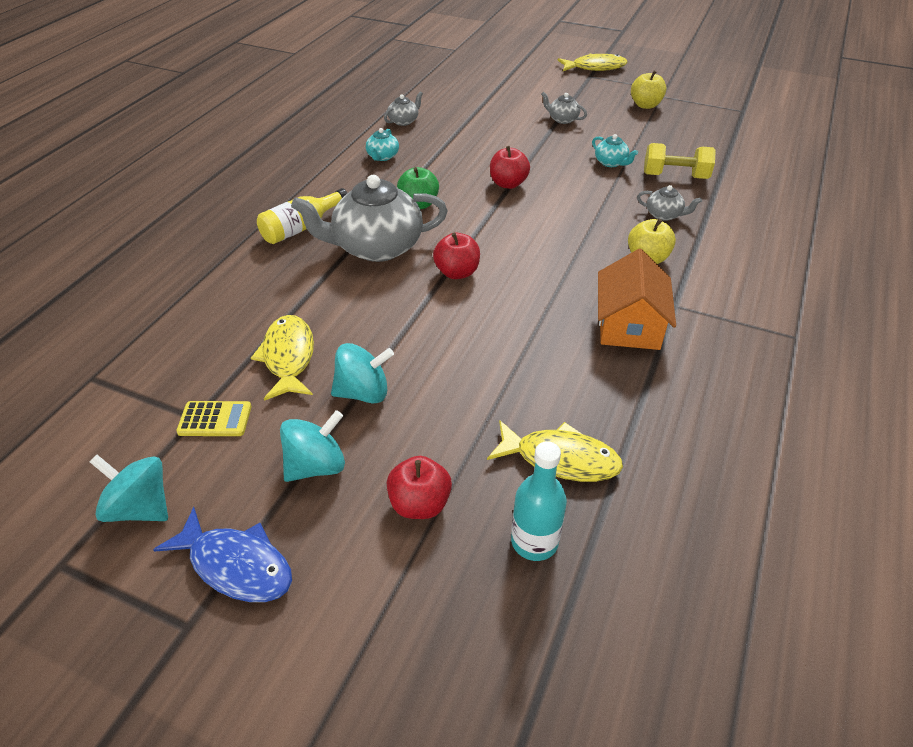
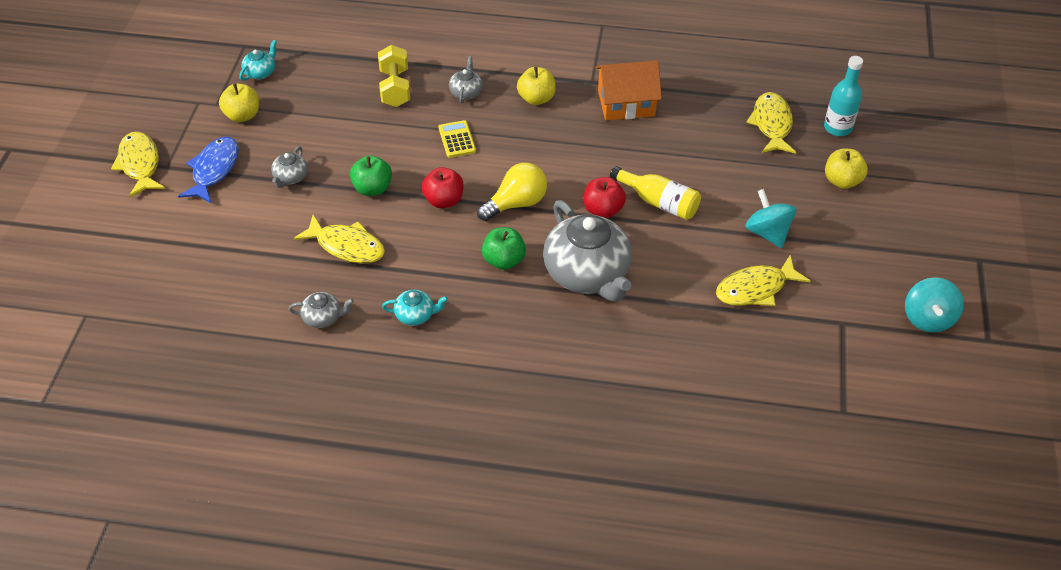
camera: 105 degrees left, 5 degrees up
blue fish [153,507,292,602] -> blue fish moved to [178,137,239,204]
yellow calculator [176,401,252,436] -> yellow calculator moved to [438,120,476,158]
yellow bottle [257,188,347,244] -> yellow bottle moved to [610,166,701,220]
turquoise spinning top [280,410,345,482] -> none
grey teapot [384,91,423,126] -> grey teapot turned 150 degrees clockwise [289,292,354,328]
red apple [387,456,452,519] -> yellow apple [825,148,868,189]
turquoise teapot [592,134,638,167] -> turquoise teapot moved to [239,40,277,81]
none -> yellow fish [293,215,385,263]
none -> green apple [350,155,392,196]
none -> yellow light bulb [477,163,547,221]

